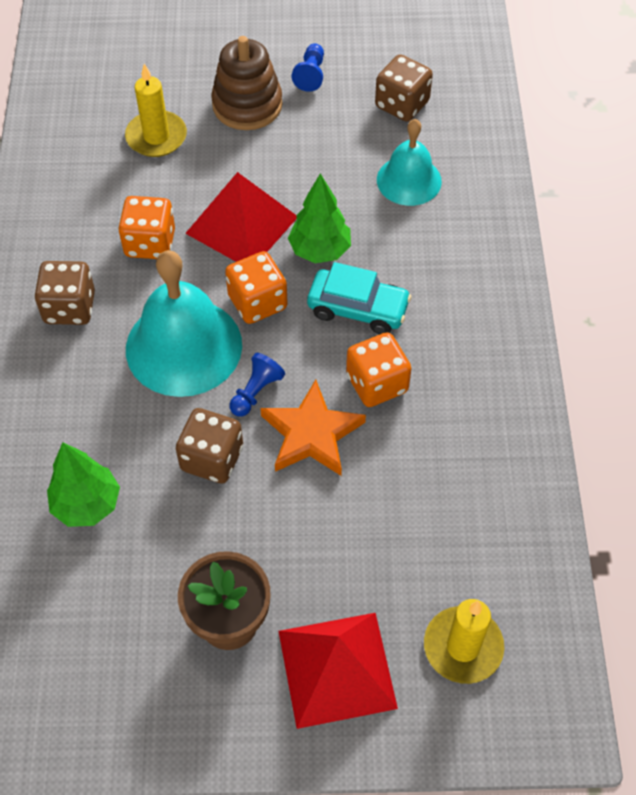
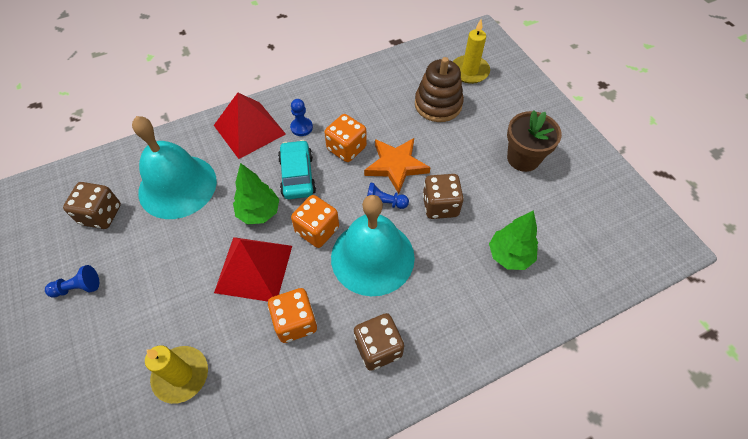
camera: 115 degrees left, 0 degrees up
brown stacking toy [211,36,283,130] -> brown stacking toy moved to [415,57,464,122]
red pyramid [279,613,398,729] -> red pyramid moved to [214,93,286,159]
turquoise bell [377,119,442,206] -> turquoise bell [132,116,217,219], size x1.64
none -> blue pawn [290,99,313,136]

